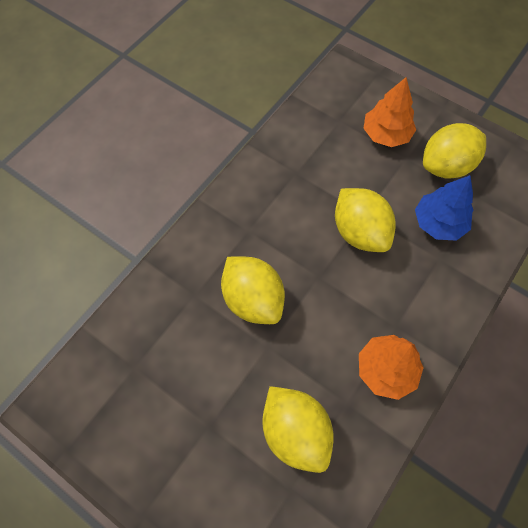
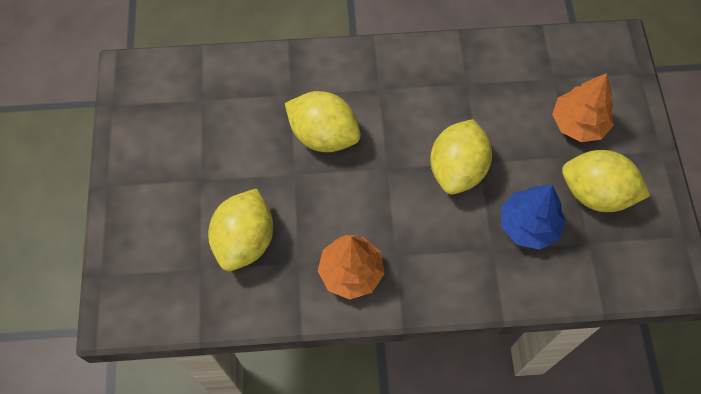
camera: 50 degrees right, 0 degrees up
yellow lemon [221,257,285,324] -> yellow lemon turned 75 degrees counterclockwise [285,91,361,152]

